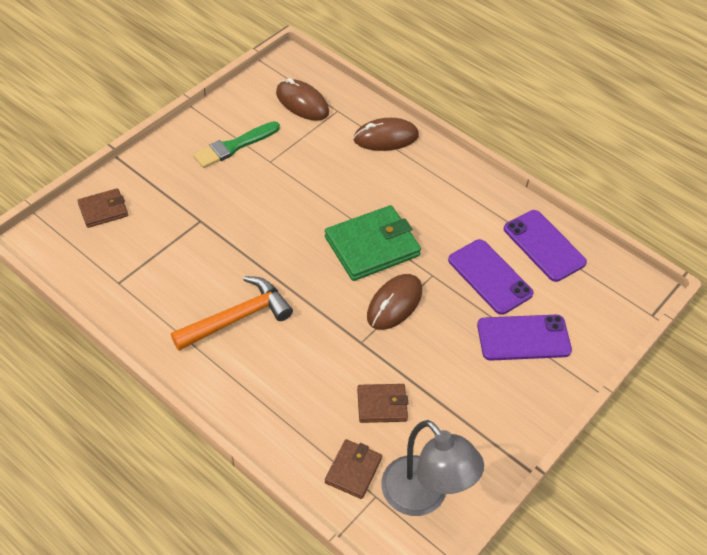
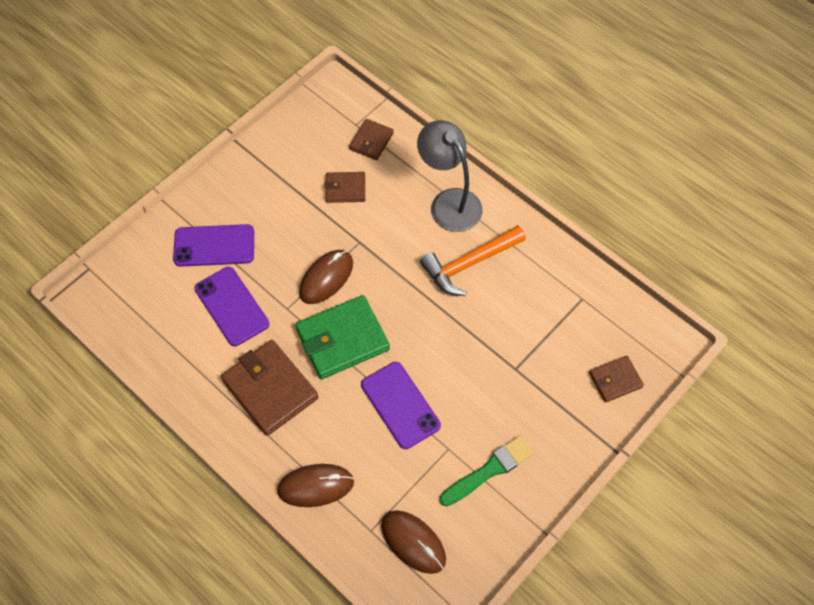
camera: 175 degrees left, 10 degrees up
grey lamp [381,420,484,516] -> grey lamp moved to [417,120,482,232]
purple phone [504,210,587,282] -> purple phone moved to [361,362,441,449]
none -> brown wallet [221,340,318,436]

